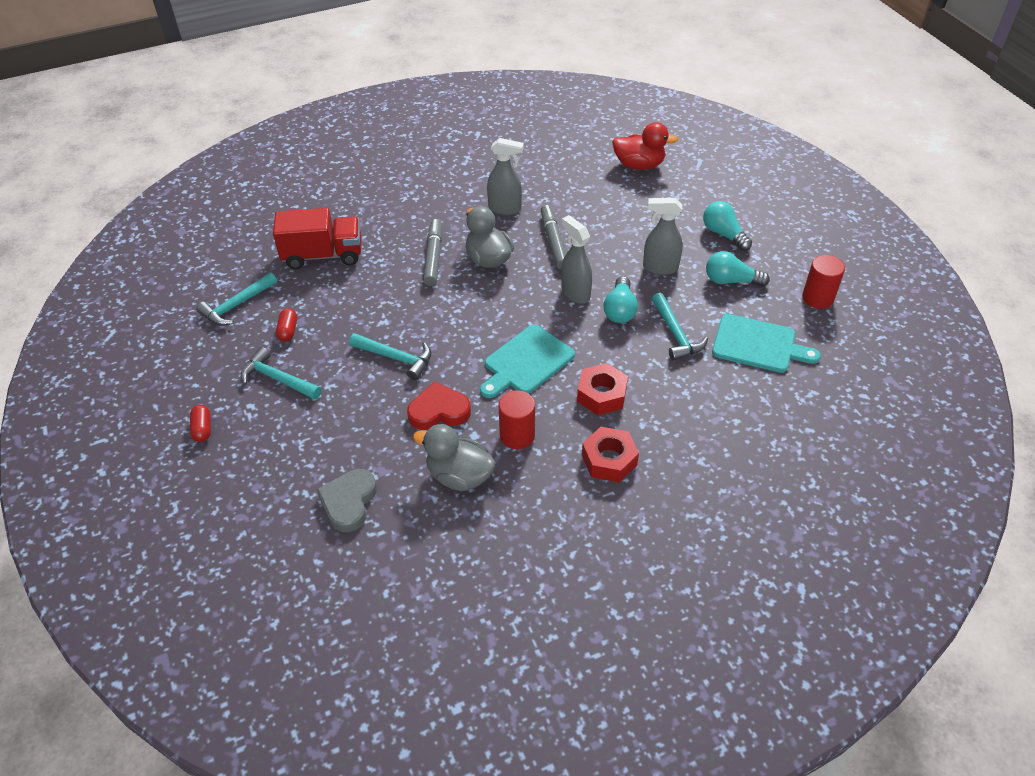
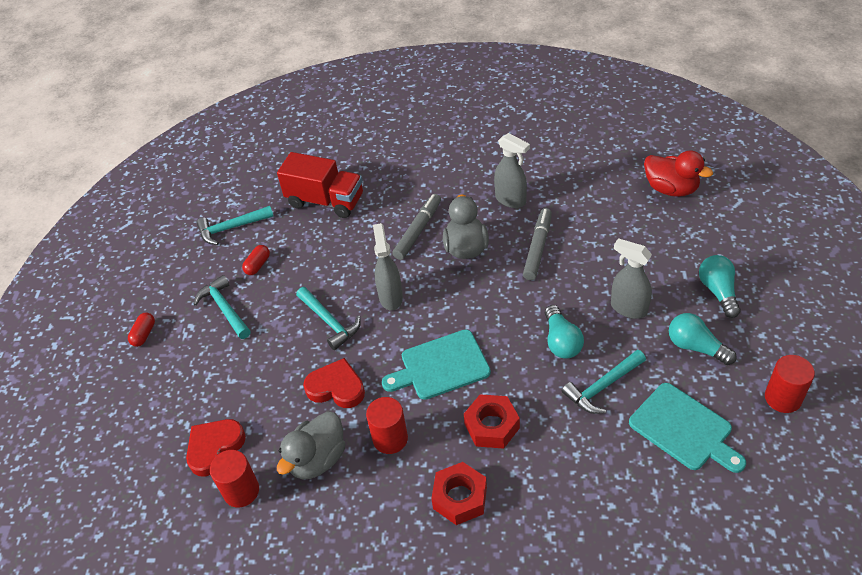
camera: 30 degrees right, 0 degrees up
grey heart [317,469,377,532] -> red heart [186,419,246,477]
grey duck [413,424,496,491] -> grey duck turned 105 degrees counterclockwise [277,412,346,479]
grey spray bottle [561,215,592,304] -> grey spray bottle moved to [373,223,403,311]
turquoise light bulb [604,276,638,323] -> turquoise light bulb turned 45 degrees counterclockwise [545,305,584,359]
turquoise hammer [652,293,708,361] -> turquoise hammer turned 45 degrees clockwise [562,350,646,414]
none -> red cylinder [210,450,259,508]

